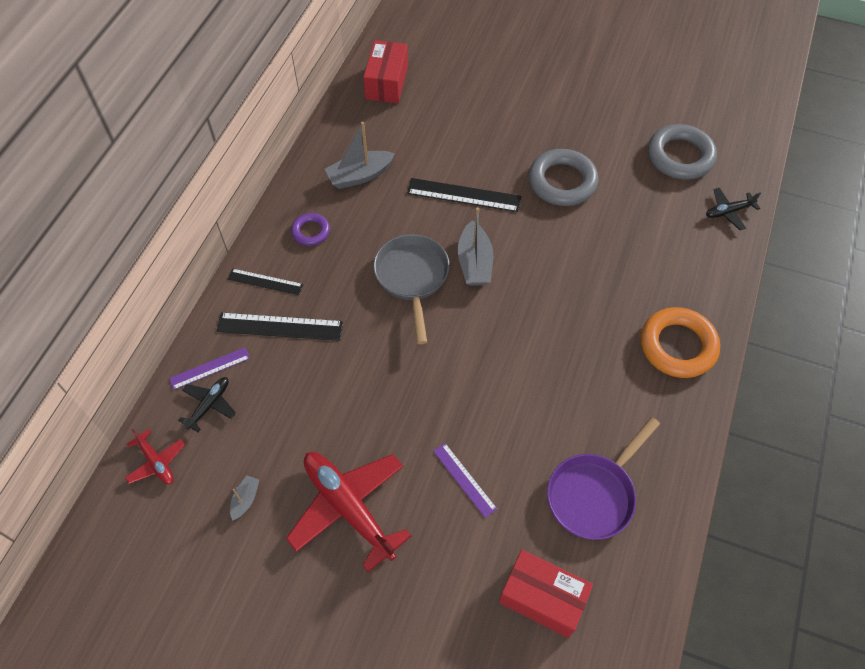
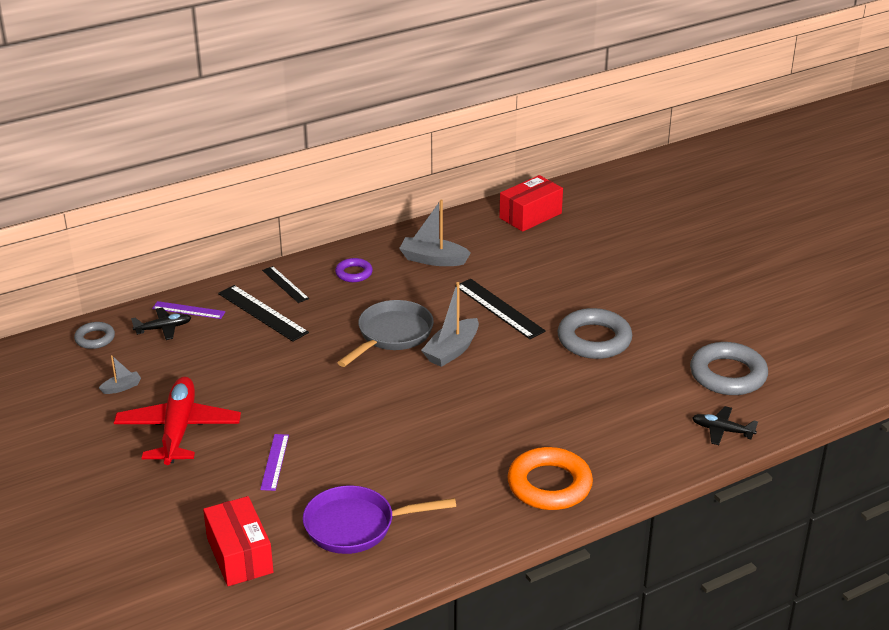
camera: 40 degrees right, 25 degrees down
red plane [125,429,185,484] -> grey ring [74,322,115,349]

